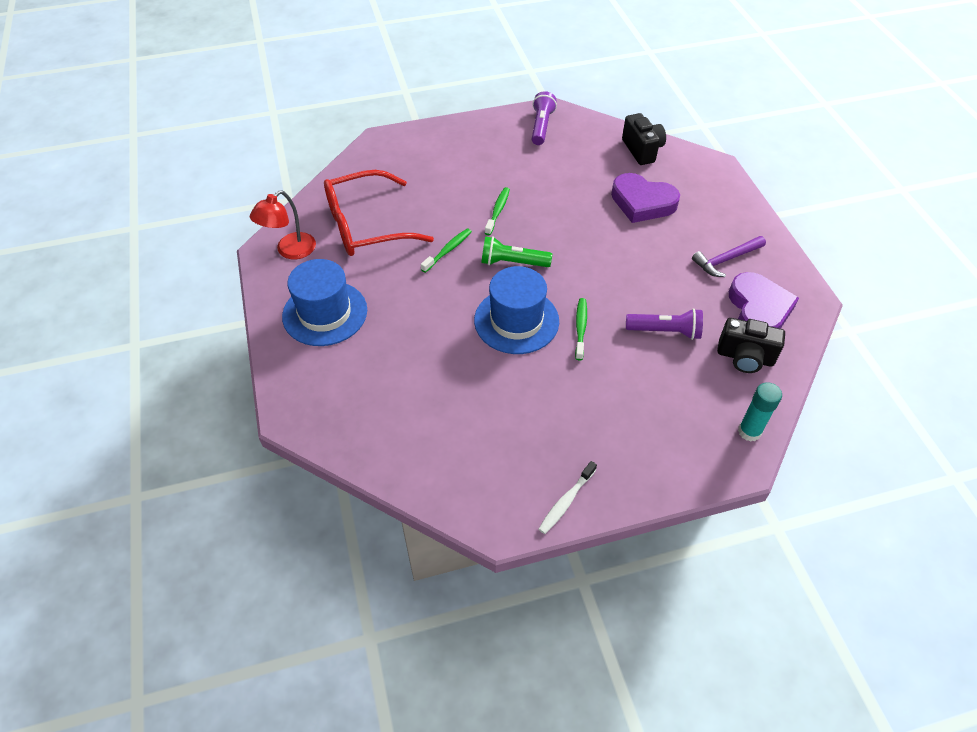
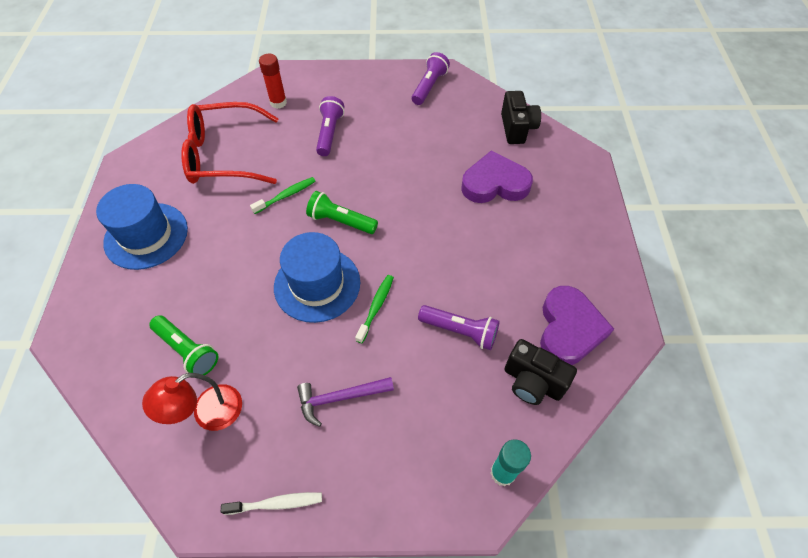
camera: 15 degrees right, 5 degrees up
red lamp [250,190,316,259] -> red lamp moved to [142,373,242,431]
green toothbrush [485,187,510,235] -> none
white toothbrush [539,461,597,534] -> white toothbrush turned 150 degrees counterclockwise [221,492,322,515]
purple heart [611,173,680,223] -> purple heart turned 135 degrees clockwise [461,151,533,203]
purple hammer [692,236,766,277] -> purple hammer moved to [297,377,394,427]
none -> green flashlight [149,315,218,375]
none -> red glue stick [259,54,287,109]
none -> purple flashlight [316,96,344,156]

